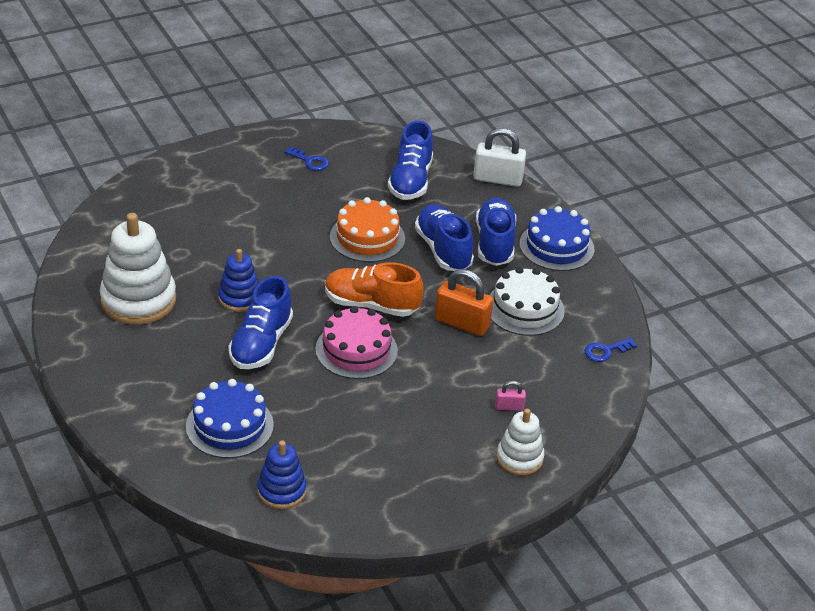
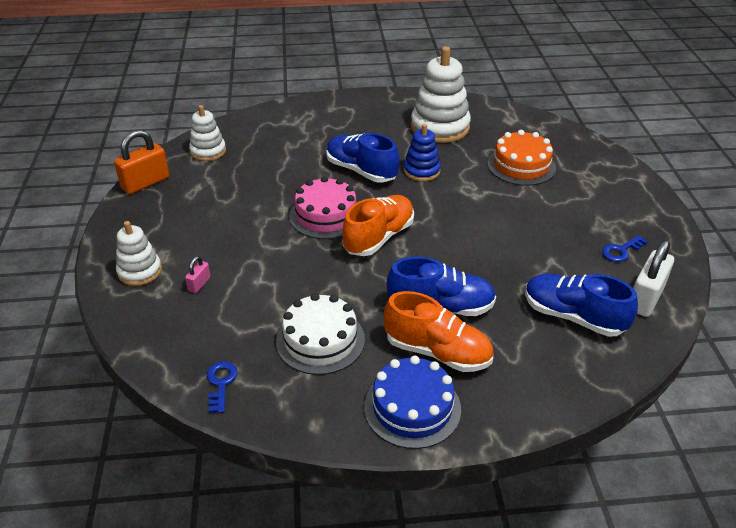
camera: 115 degrees right, 0 degrees up
blue cake [186,379,274,458] -> none
blue stacking toy [257,440,306,509] -> white stacking toy [189,105,226,161]
orange cake [330,197,405,262] -> orange cake moved to [487,130,556,186]
orange padlock [435,269,493,336] -> orange padlock moved to [114,130,170,194]
white padlock [473,128,526,187] -> white padlock moved to [633,240,674,317]
blue shoe [476,198,516,266] -> orange shoe [383,291,493,372]

